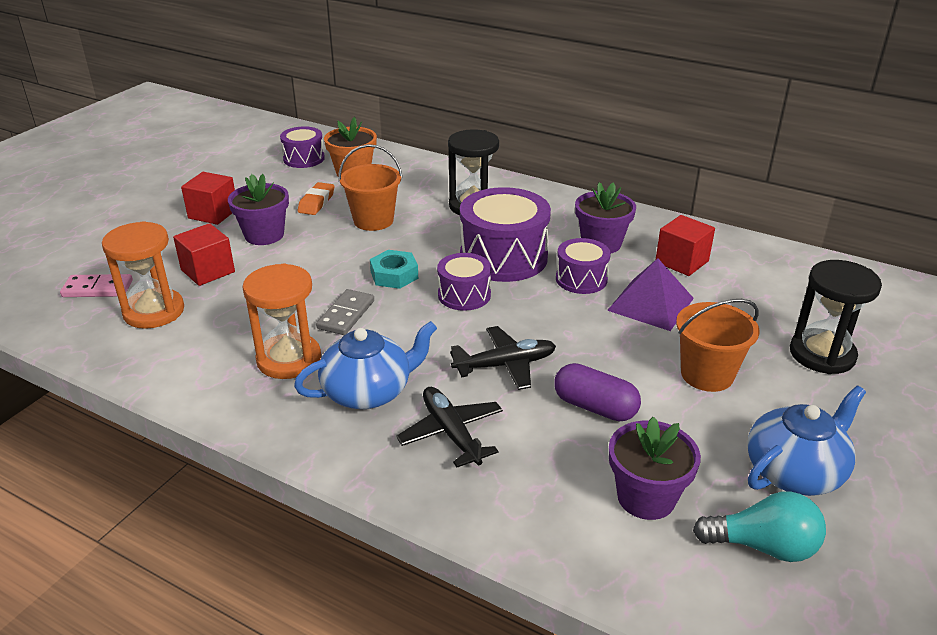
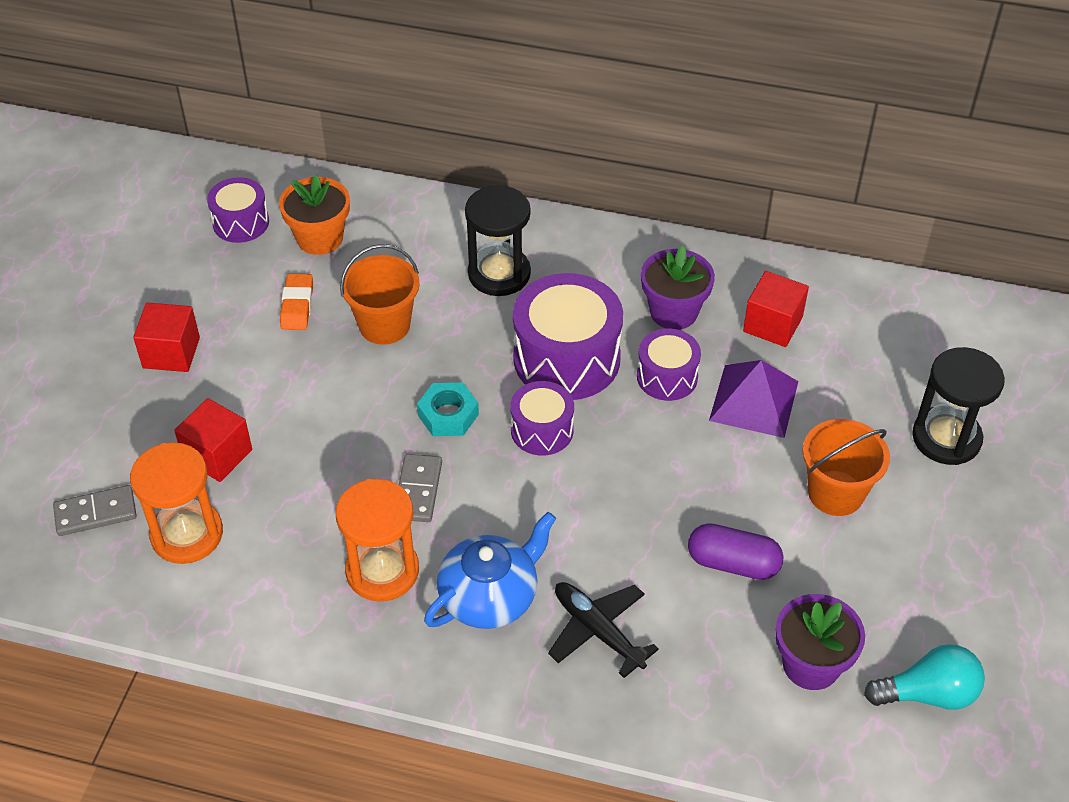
camera: 15 degrees left, 15 degrees up
pink domino [60,274,133,297] -> grey domino [53,485,137,536]
purple flower pot [228,174,289,245] -> none
black plane [450,326,556,390] -> none
blue teapot [747,386,866,496] -> none

